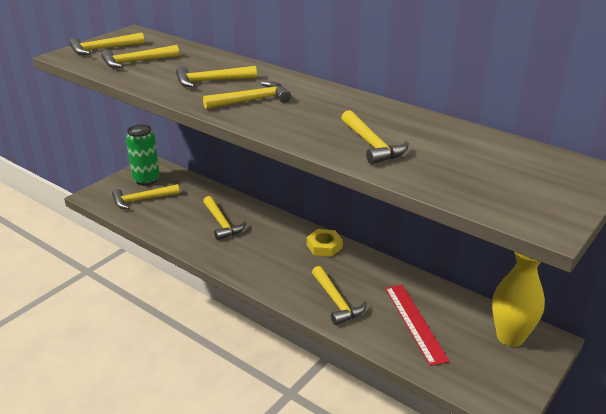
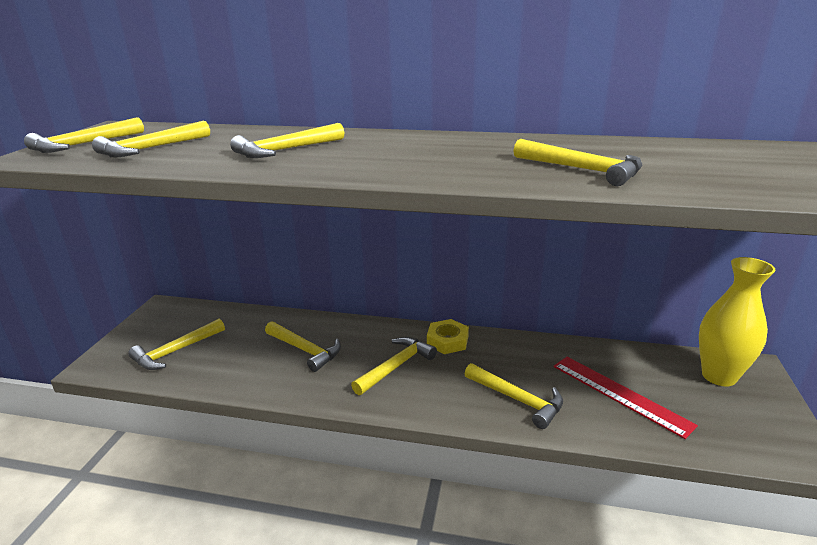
camera: 25 degrees left, 5 degrees down
green can [126,124,160,186] -> none
yellow hammer [203,81,291,109] -> yellow hammer moved to [351,337,437,395]

